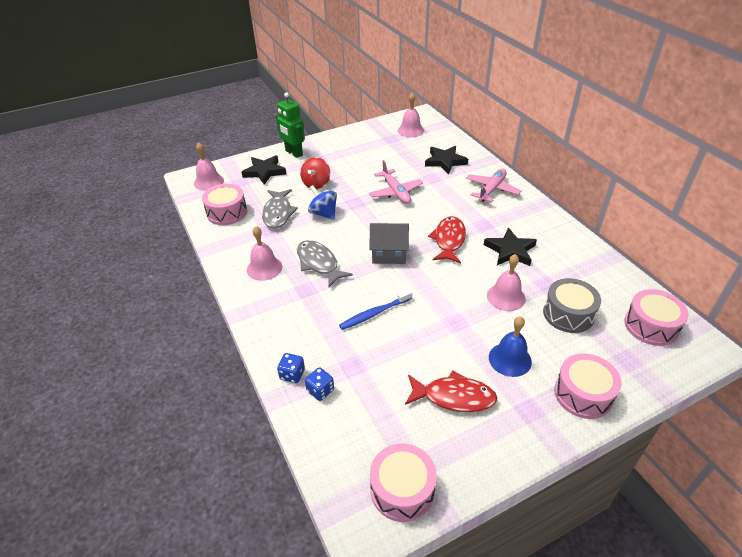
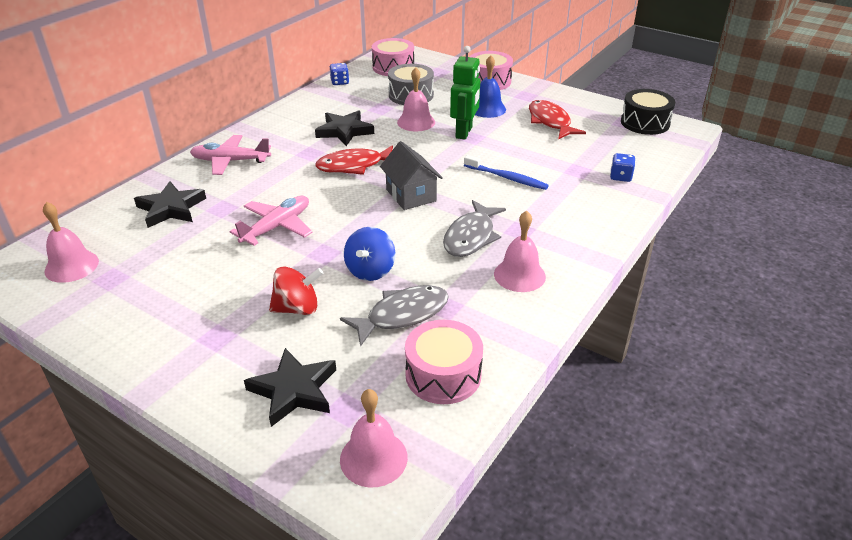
camera: 120 degrees left, 5 degrees down
green robot [276,92,305,158] -> green robot moved to [450,46,480,140]
blue dice [277,353,305,383] -> blue dice moved to [330,63,349,85]
pink drum [370,443,437,522] -> black drum [621,89,675,135]

